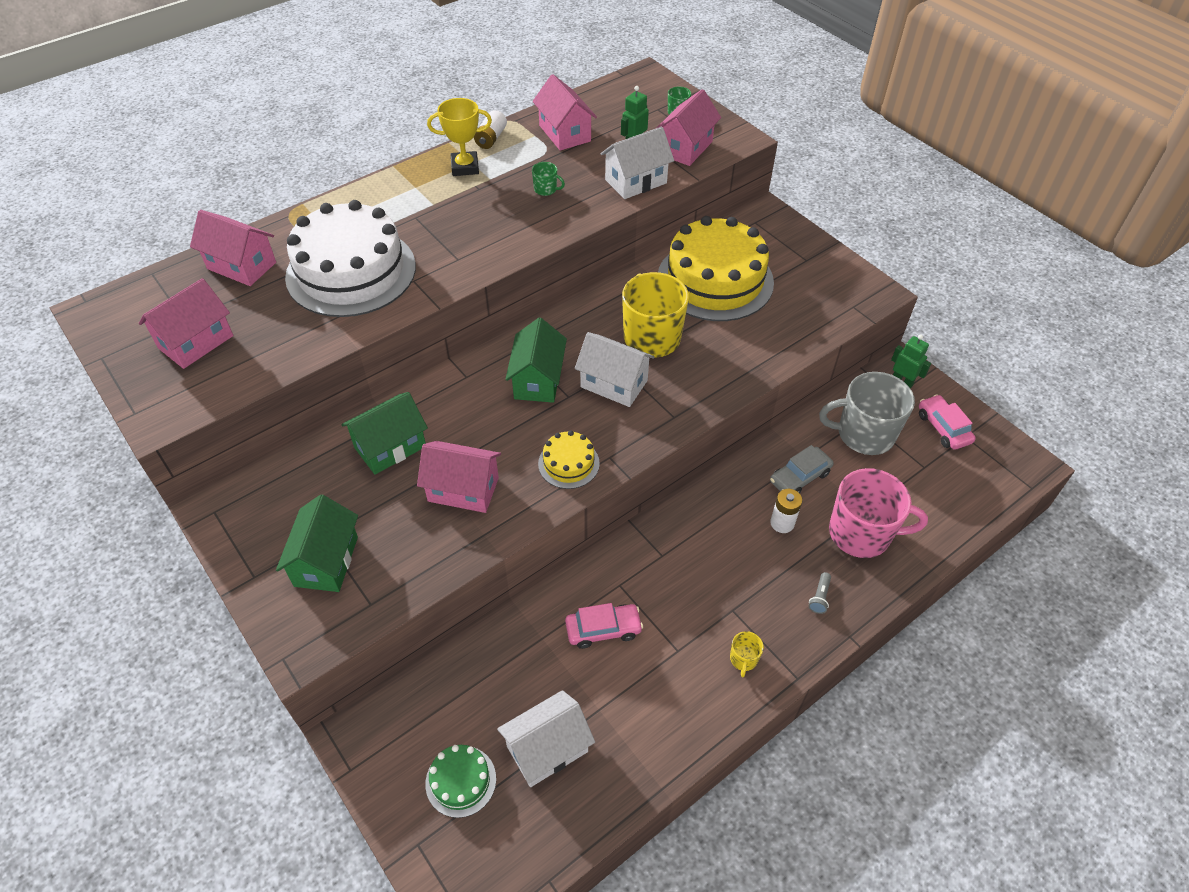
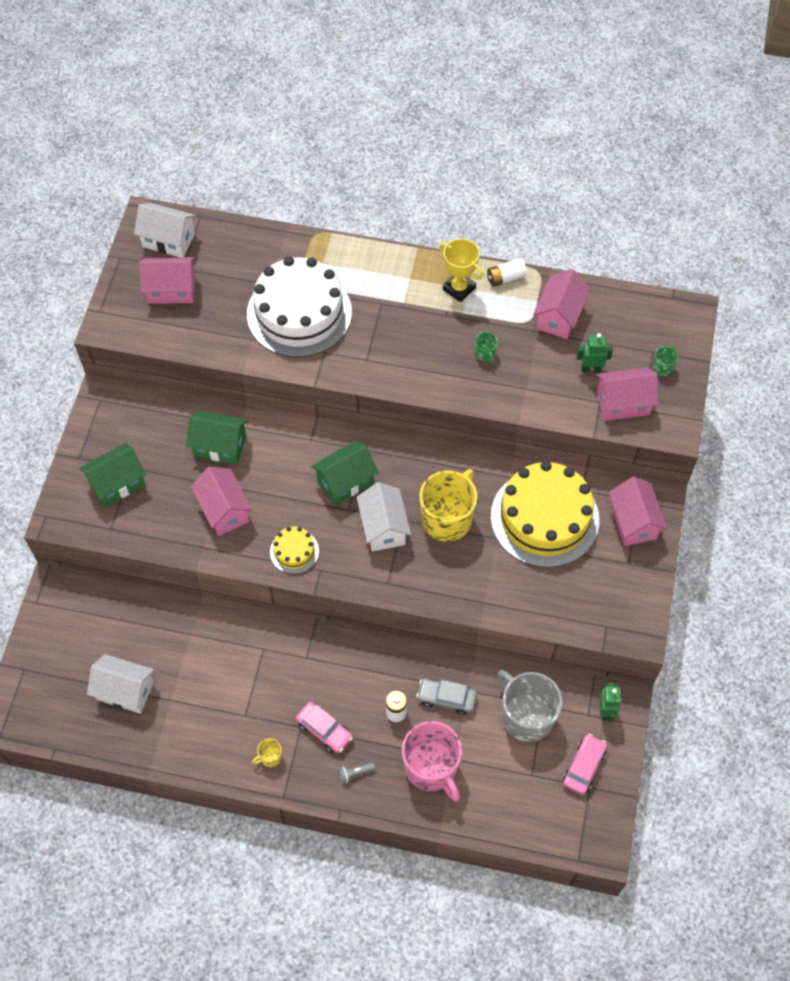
camera: 50 degrees right, 10 degrees up
pink house [190,210,276,286] -> pink house moved to [609,477,667,546]
green cake [425,745,496,818] -> none
pink car [565,603,643,649] -> pink car moved to [296,702,353,753]
white house [600,127,674,199] -> white house moved to [134,203,196,257]

